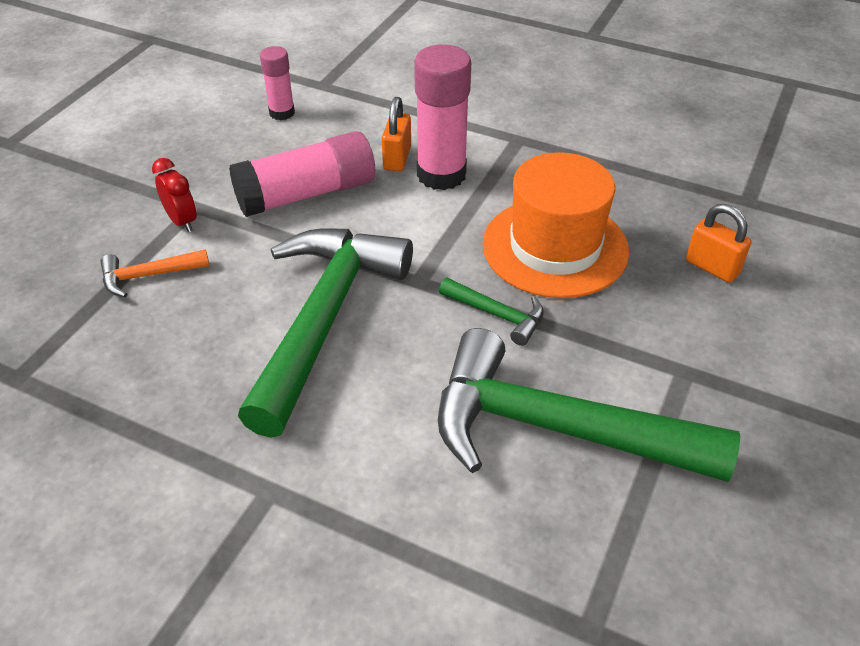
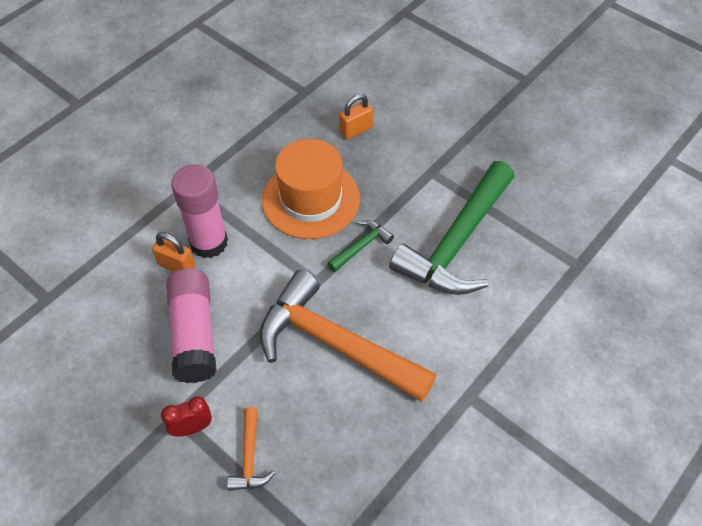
camera: 75 degrees left, 10 degrees up
green hammer [238,228,413,438] -> orange hammer [259,270,436,402]
pink glue stick [260,46,295,120] -> none

